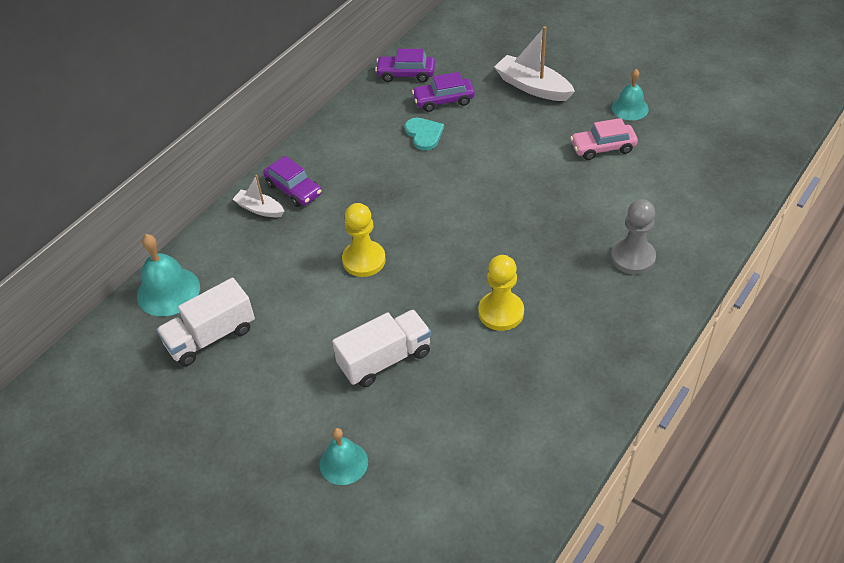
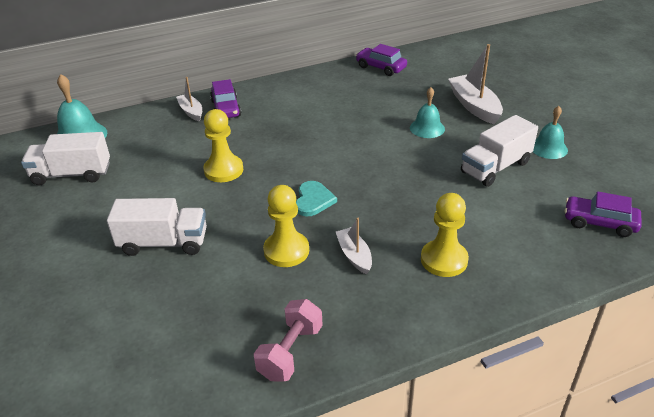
camera: 30 degrees right, 10 degrees down
turquoise bell [320,428,368,485] -> turquoise bell moved to [410,87,445,138]
turquoise heart [404,118,444,151] -> turquoise heart moved to [296,181,337,216]
purple car [412,72,475,112] -> purple car moved to [564,192,642,237]
pink car [570,118,638,160] -> white truck [461,115,538,187]
grey pawn [611,199,656,275] -> yellow pawn [421,193,469,277]
none -> pink dumbbell [254,299,322,381]
none -> white boat [336,218,372,275]

